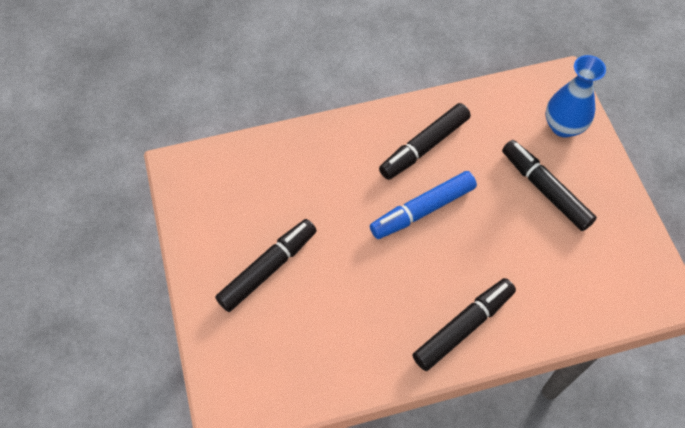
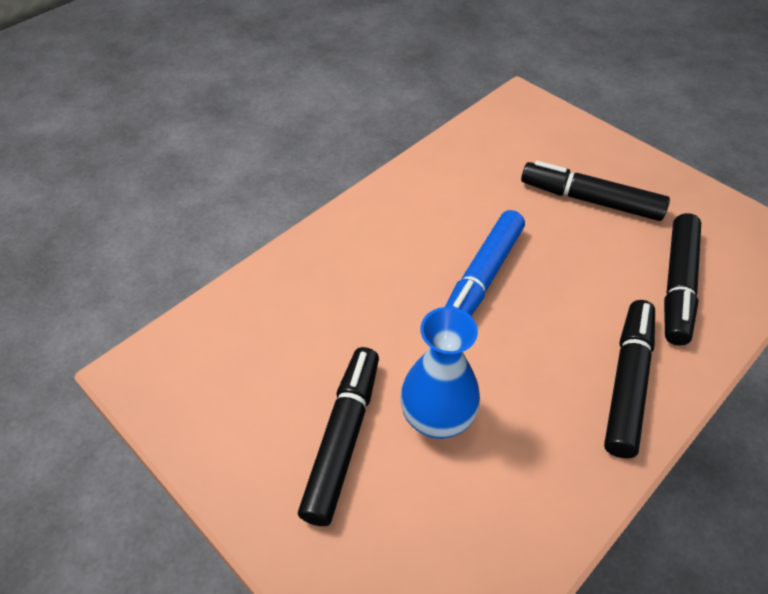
camera: 30 degrees left, 10 degrees down
black marker [379,103,470,180] -> black marker moved to [664,213,701,346]
blue vase [546,55,606,138] -> blue vase moved to [400,307,480,439]

